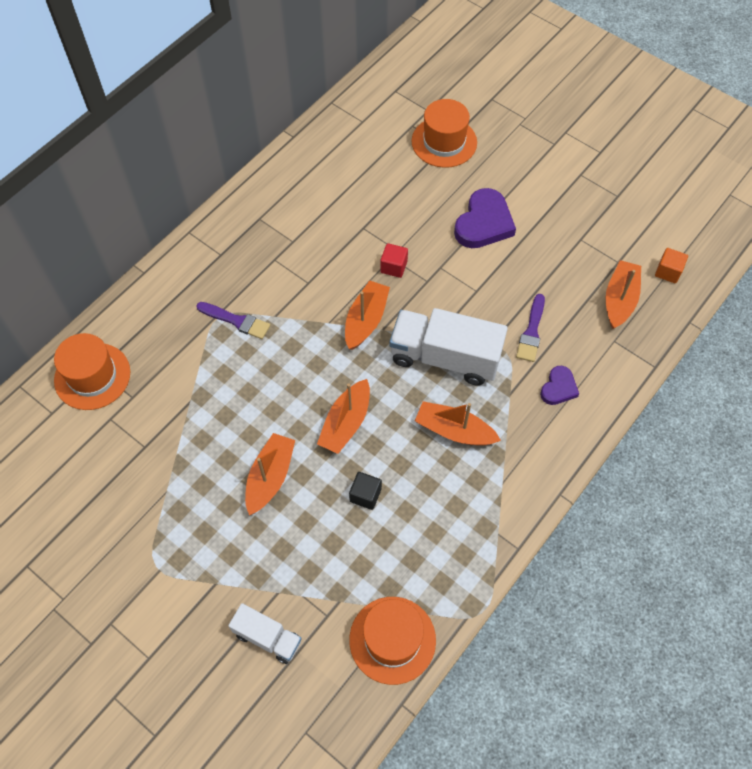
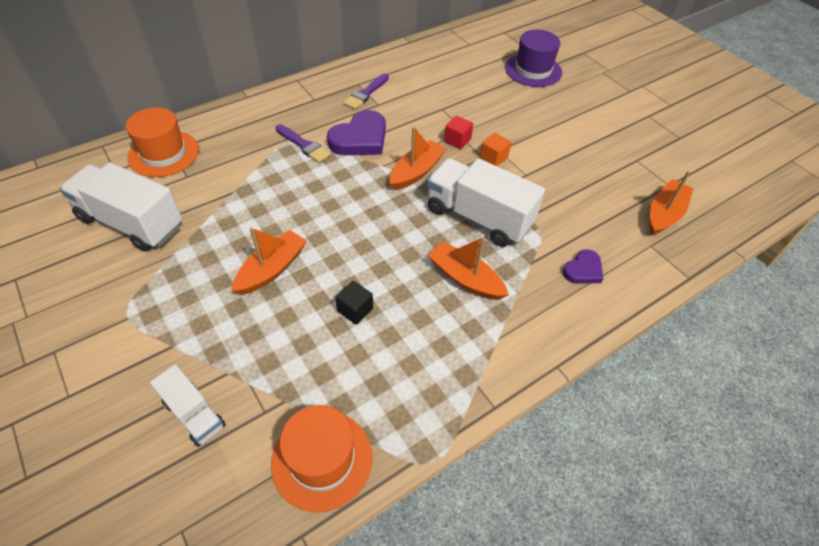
camera: 15 degrees right, 10 degrees down
orange boat [317,379,370,454] -> none
orange hat [411,99,477,168] -> purple hat [505,30,562,87]
purple heart [454,188,516,248] -> purple heart moved to [327,110,386,155]
purple brush [516,294,545,362] -> purple brush moved to [343,73,389,110]
orange cube [655,248,688,283] -> orange cube moved to [480,133,511,166]
none -> white truck [60,163,182,252]

